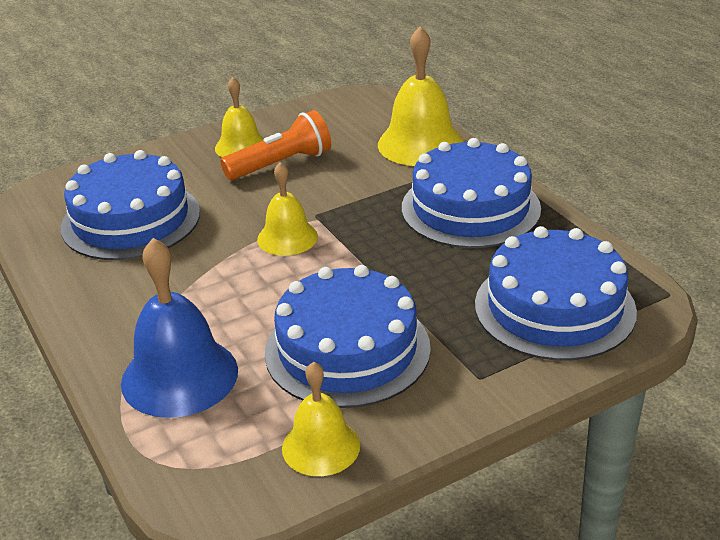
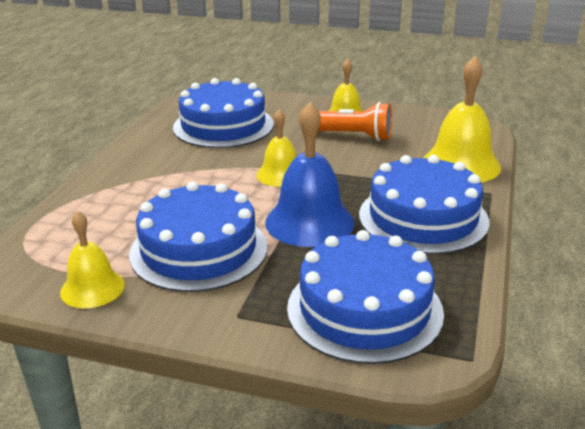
camera: 45 degrees right, 5 degrees down
blue bell [121,238,238,418] -> blue bell moved to [265,102,354,247]

